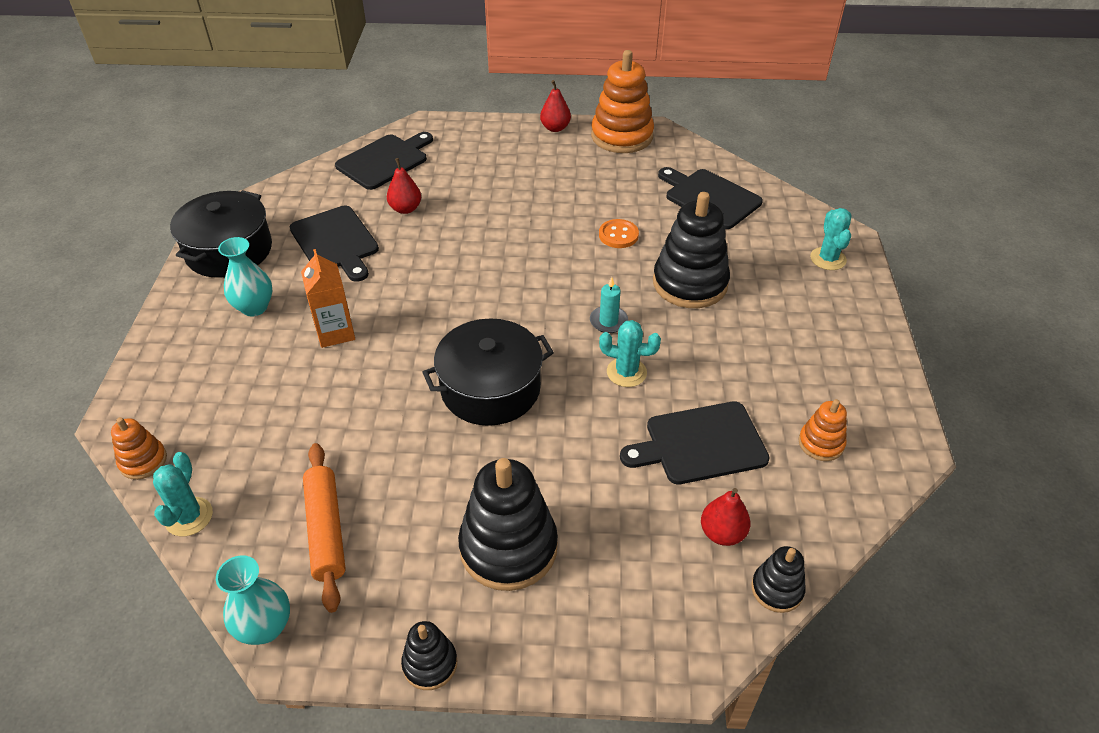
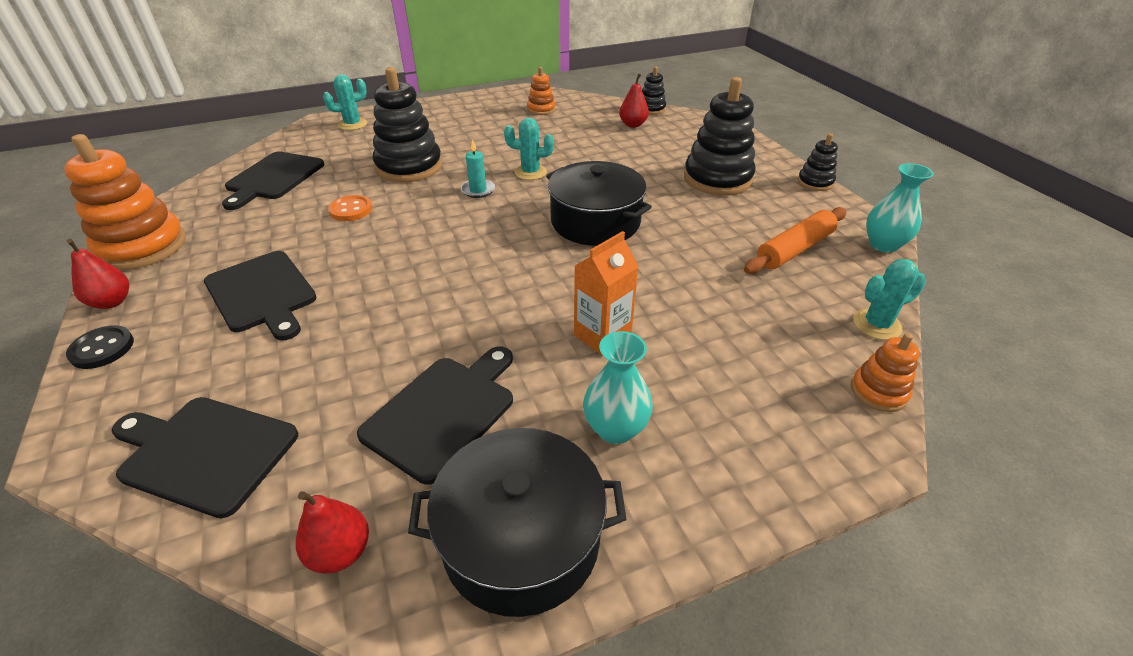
camera: 115 degrees left, 5 degrees down
red pear [387,158,421,214] -> red pear moved to [296,491,369,574]
turquoise cactus [599,320,661,387] -> turquoise cactus turned 75 degrees counterclockwise [504,118,554,180]
black cutting board [620,401,770,484] -> black cutting board moved to [204,251,317,341]
none -> black button [66,325,134,369]

